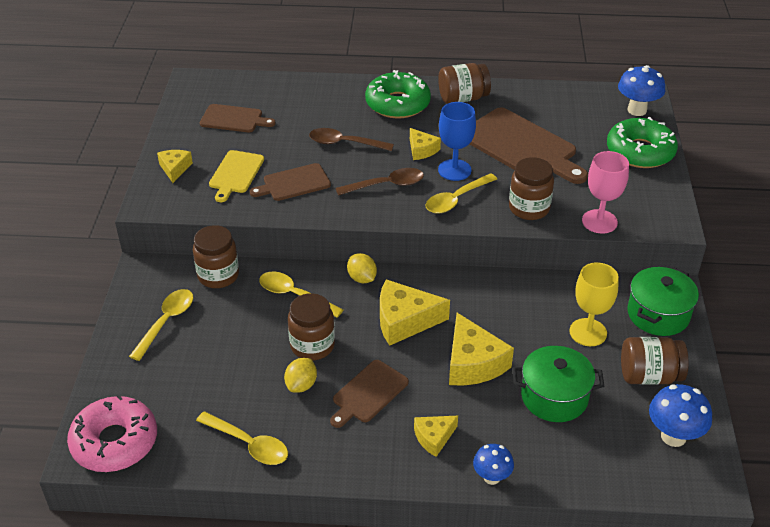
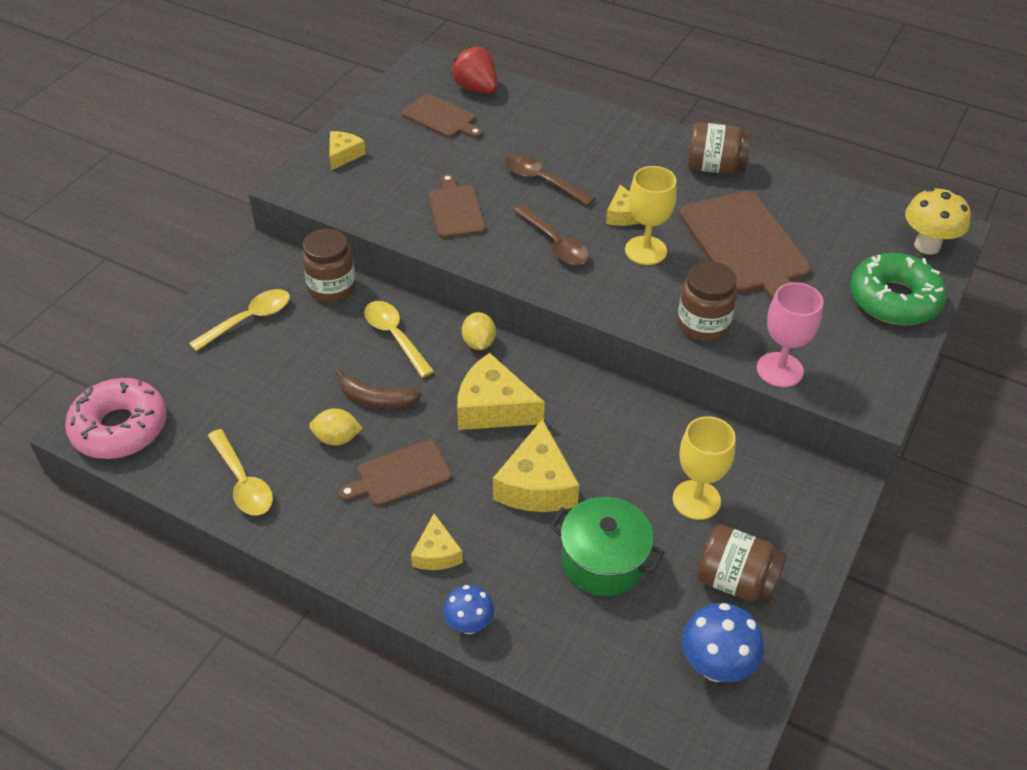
camera: 25 degrees right, 5 degrees up
yellow cutting board [209,150,264,202] -> none
brown cutting board [250,163,331,201] -> brown cutting board turned 75 degrees clockwise [428,174,486,238]
yellow lemon [284,358,317,393] -> yellow lemon turned 45 degrees clockwise [309,408,363,446]
brown jar [288,293,335,360] -> brown banana [335,369,422,409]
brown spoon [336,168,424,196] -> brown spoon turned 45 degrees clockwise [514,205,589,265]
green donut [365,70,431,119] -> none
yellow cheese [414,416,458,457] -> yellow cheese turned 90 degrees counterclockwise [411,514,463,570]
yellow spoon [426,173,497,214] -> none
blue goblet [438,102,476,181] -> yellow goblet [625,166,677,265]
blue mushroom [618,65,665,116] -> yellow mushroom [905,188,971,255]
green pot [627,267,699,336] -> none
none -> red strawberry [451,45,498,94]

